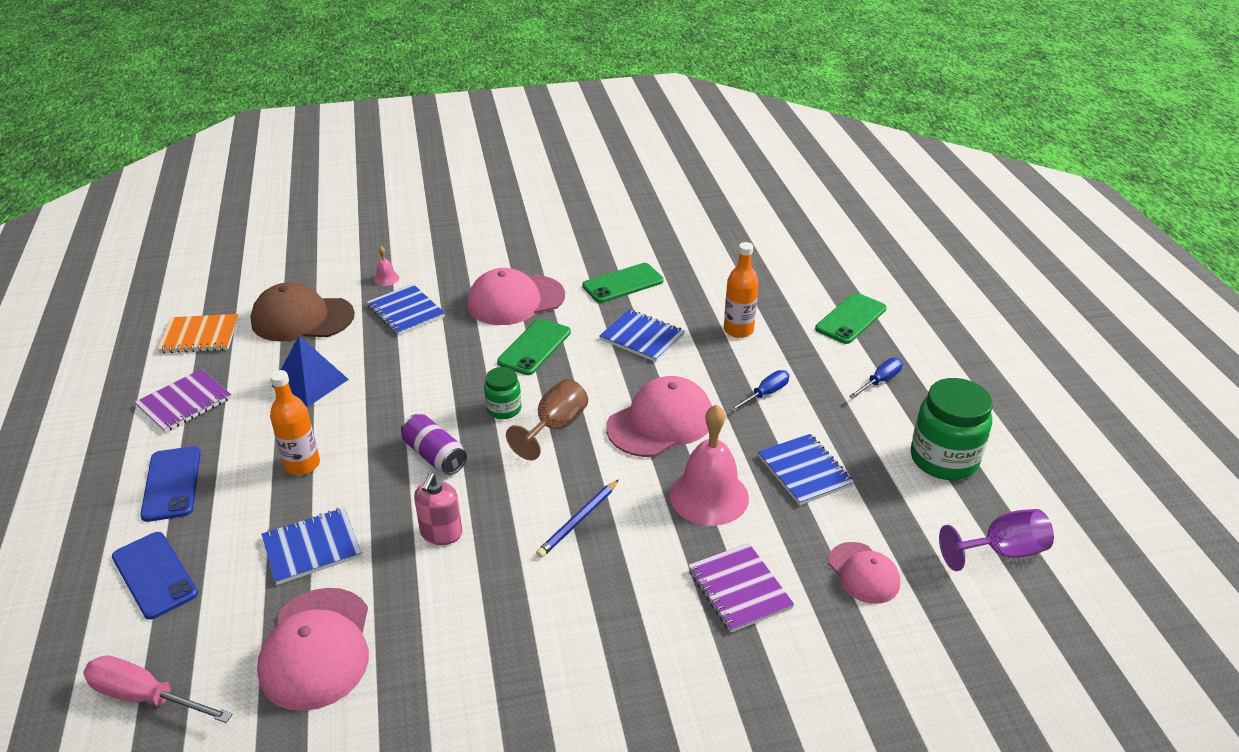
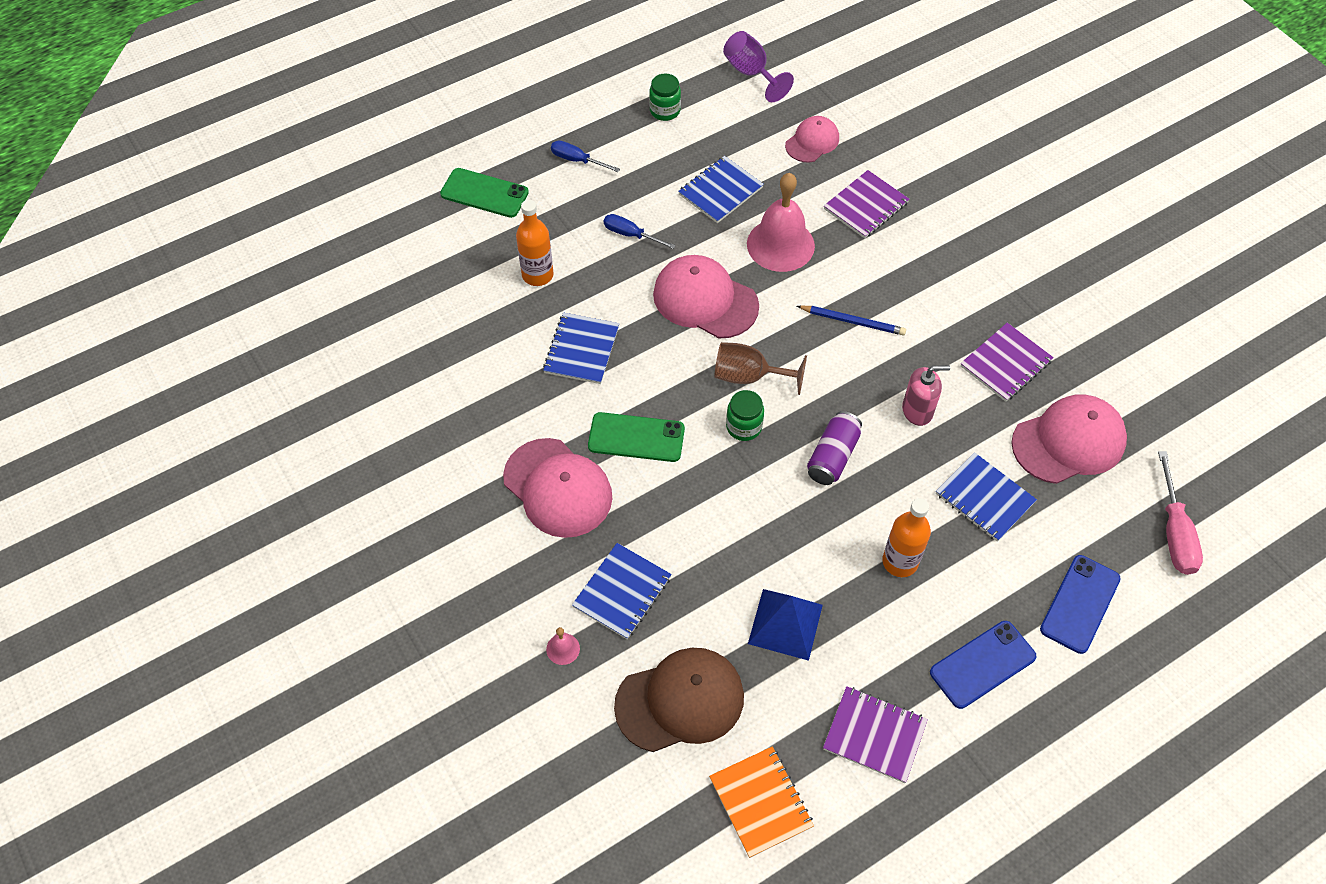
camera: 110 degrees left, 20 degrees up
brown cap [250,282,355,342] -> brown cap turned 90 degrees counterclockwise [614,648,744,752]
green phone [582,263,664,303] -> none
green jar [911,378,993,480] -> green jar [649,73,681,121], size x0.55
none -> purple notebook [960,323,1054,402]

